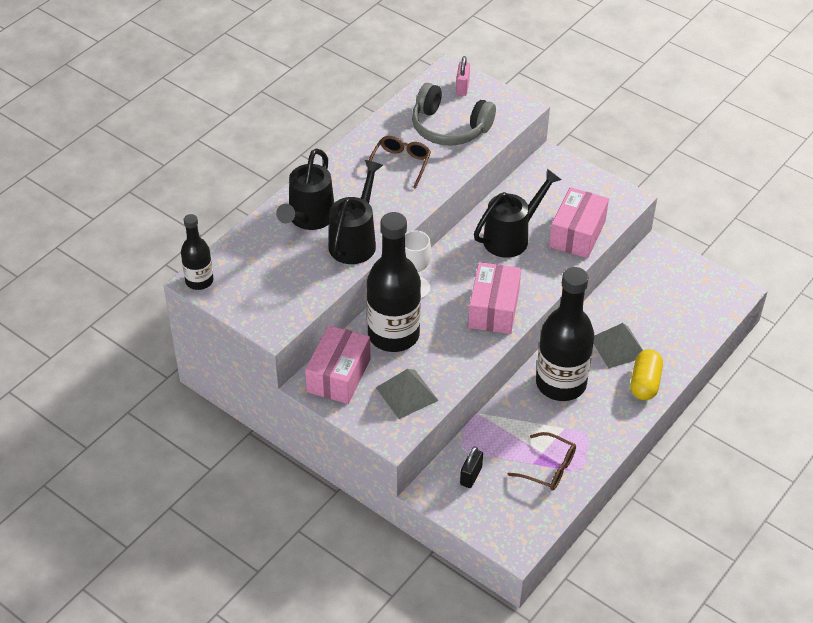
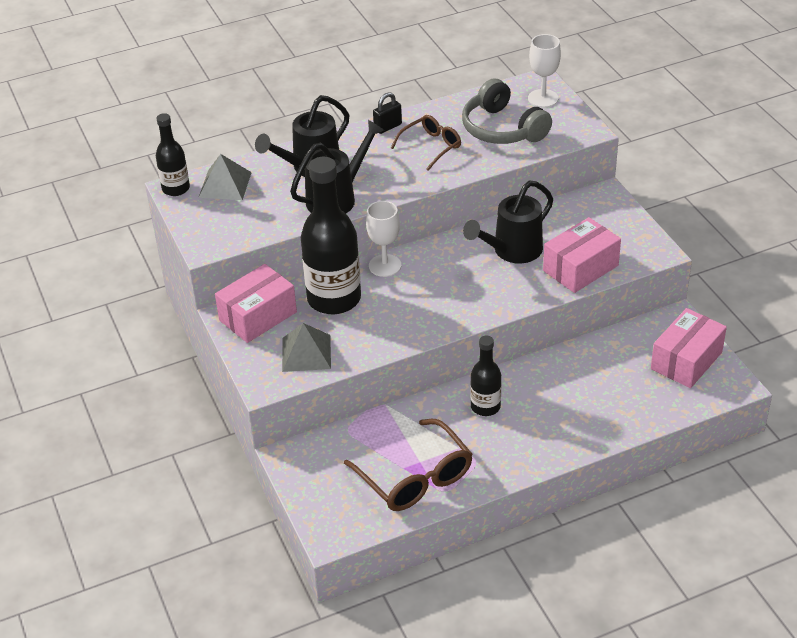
camera: 30 degrees right, 5 degrees down
pink padlock [456,56,470,96] -> white goblet [528,34,561,108]
black padlock [460,446,483,488] -> black padlock moved to [373,92,402,134]
pink box [468,262,521,334] -> pink box moved to [651,308,727,388]
black watering can [474,169,562,258] -> black watering can turned 150 degrees clockwise [463,181,553,263]
brown glasses [508,432,576,491] -> brown glasses [344,419,472,511], size x1.60
black bottle [536,267,594,401] -> black bottle [470,336,501,416], size x0.54
grey pyramid [593,323,643,369] -> grey pyramid moved to [198,154,252,200]
yellow capsule [631,349,663,400] -> none

